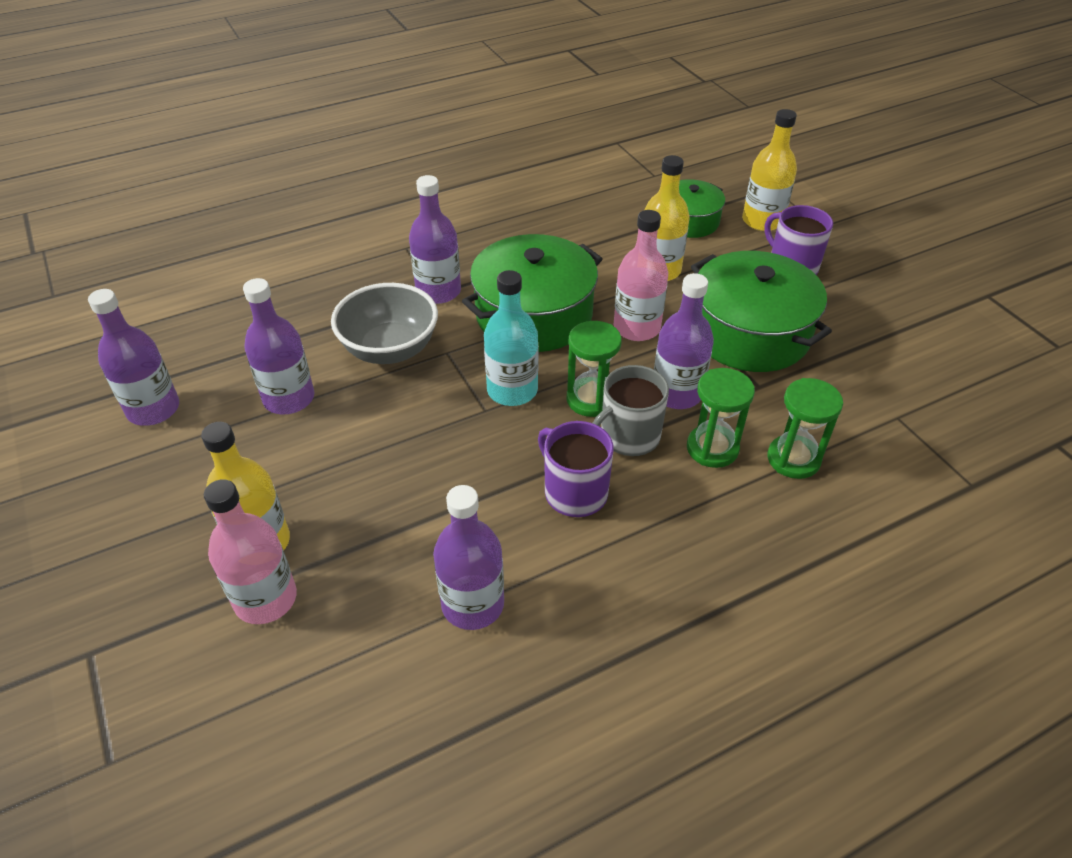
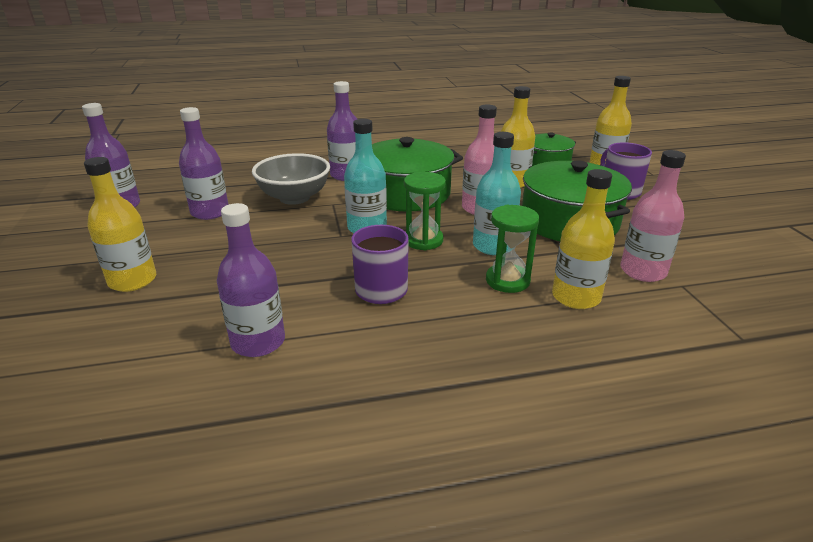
camera: 15 degrees right, 15 degrees down
pink bottle [204,479,297,624] -> pink bottle moved to [621,150,686,282]
grey mug [593,365,669,456] -> none
purple bottle [654,273,714,409] -> turquoise bottle [473,132,521,255]
green hourglass [767,378,843,479] -> yellow bottle [552,169,615,309]

